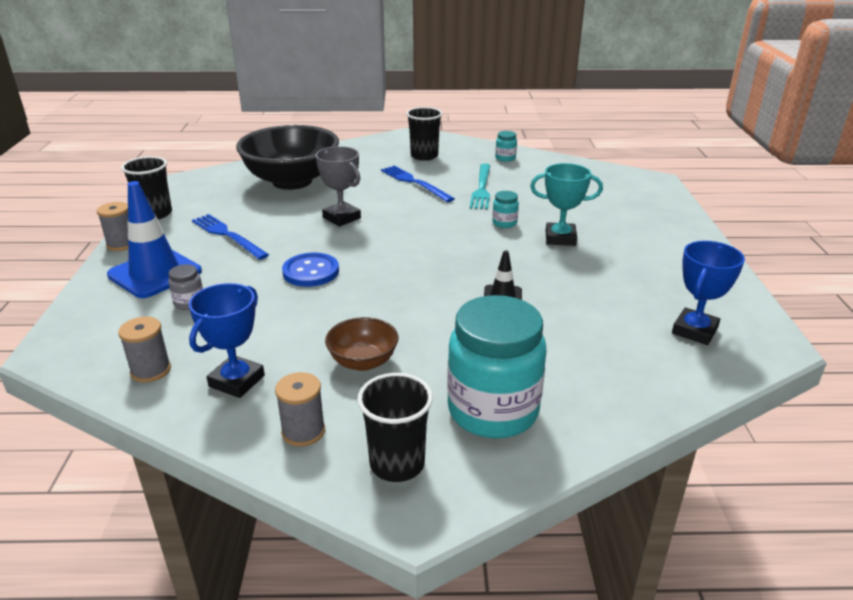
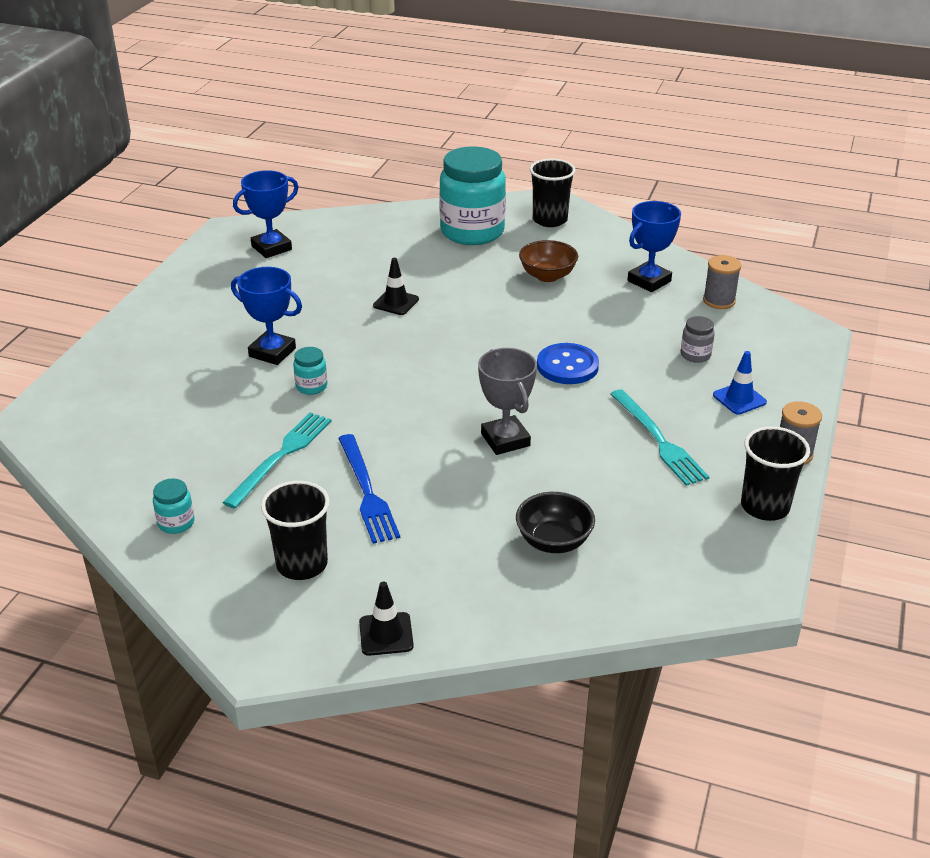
camera: 160 degrees left, 5 degrees up
blue traffic cone [107,181,202,298] -> blue traffic cone [713,351,767,414], size x0.51
blue fork [192,214,269,260] -> turquoise fork [610,389,709,486]
black bowl [236,125,339,190] -> black bowl [516,492,595,553], size x0.47
grey spool [275,372,325,447] -> none
turquoise trophy [530,163,603,246] -> blue trophy [231,267,302,365]
none -> black traffic cone [359,582,414,656]

